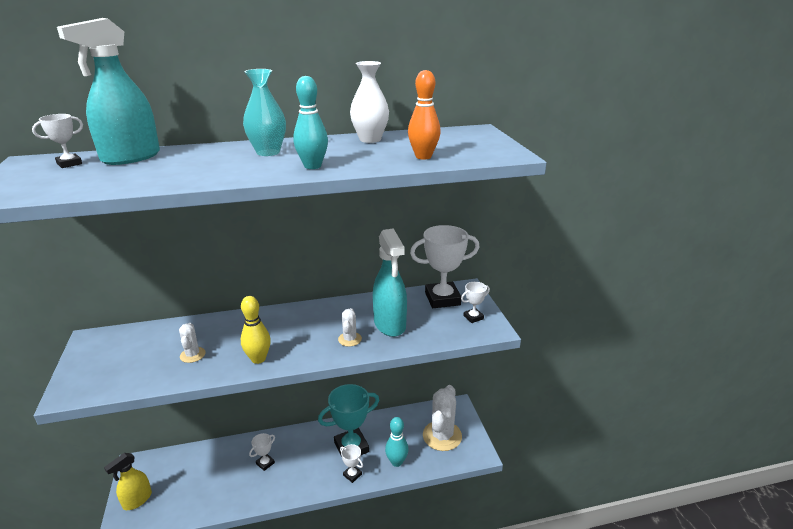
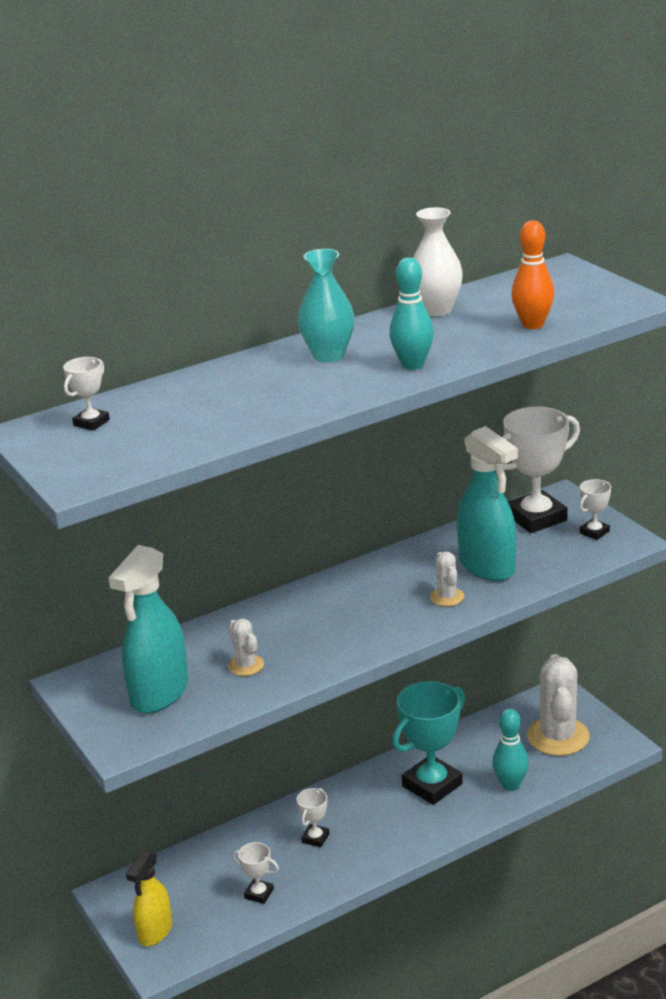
camera: 15 degrees left, 0 degrees up
turquoise spray bottle [57,18,160,165] -> turquoise spray bottle moved to [108,545,188,713]
yellow bowling pin [241,296,271,364] -> none
white trophy [340,444,363,483] -> white trophy moved to [232,842,279,904]

